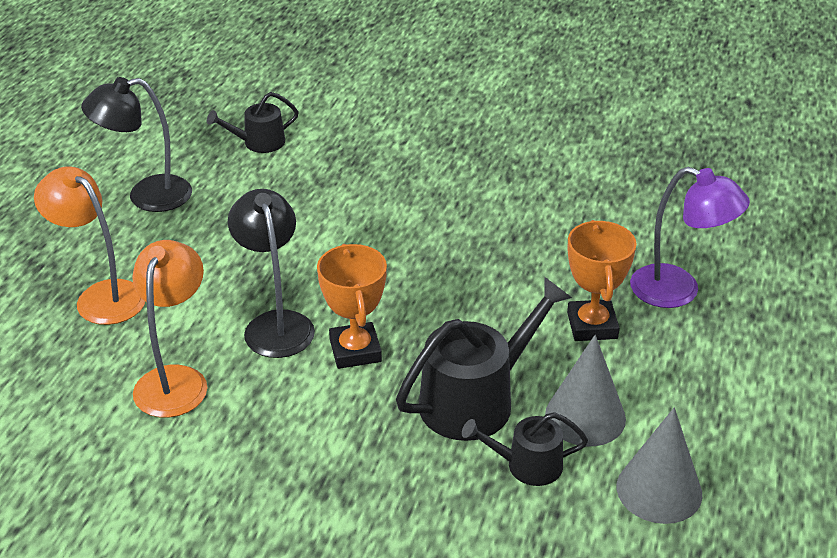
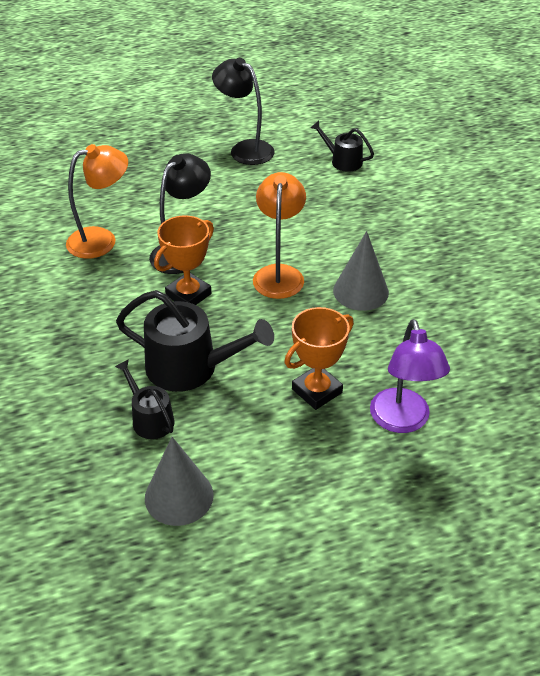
camera: 55 degrees right, 5 degrees up
orange lamp [34,166,145,325] -> orange lamp moved to [253,172,306,299]
grey cone [545,335,626,446] -> grey cone moved to [333,231,389,311]

